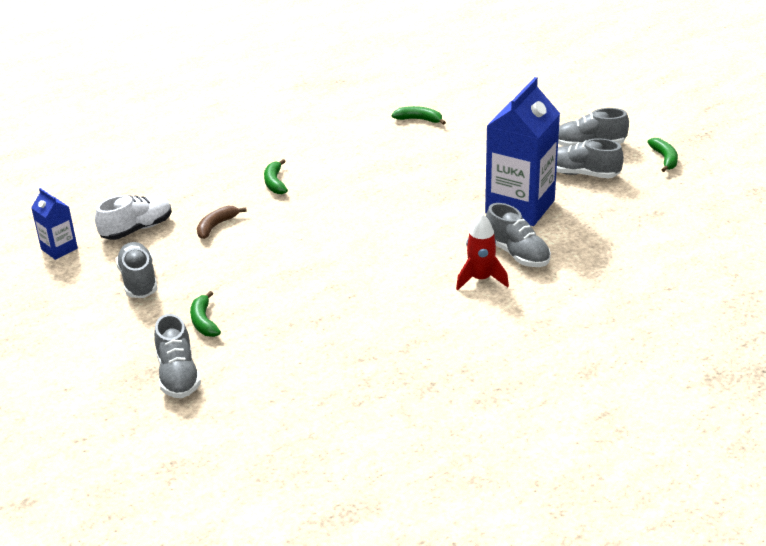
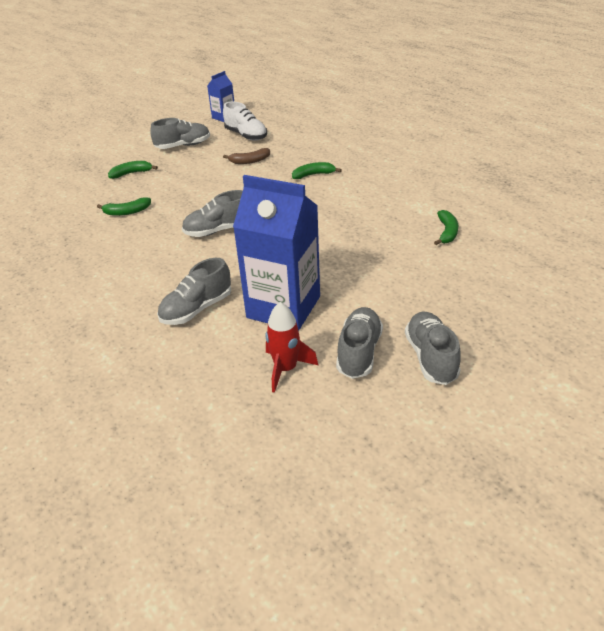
camera: 85 degrees right, 5 degrees up
grey shoe [154,314,201,398] -> grey shoe moved to [182,190,243,237]
brown banana [197,206,247,239] -> brown banana turned 135 degrees clockwise [223,148,270,164]
red rocket [456,214,509,291] -> red rocket moved to [266,302,319,393]
green banana [647,138,678,172] -> green banana moved to [97,197,151,216]

